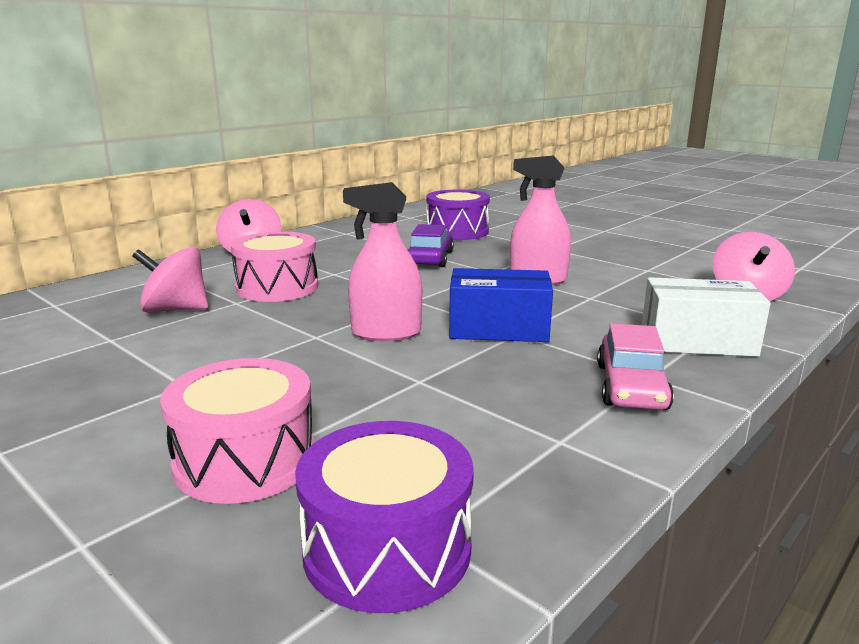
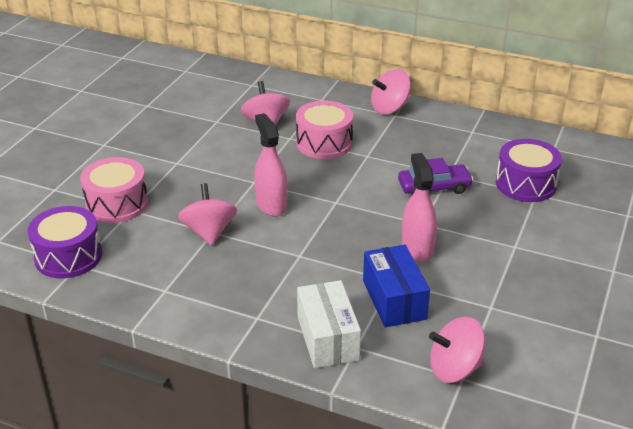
camera: 70 degrees right, 15 degrees up
blue box [449,268,553,342] -> blue box moved to [363,245,430,327]
pink car [597,323,674,410] -> none
none -> pink spinning top [178,183,237,246]

